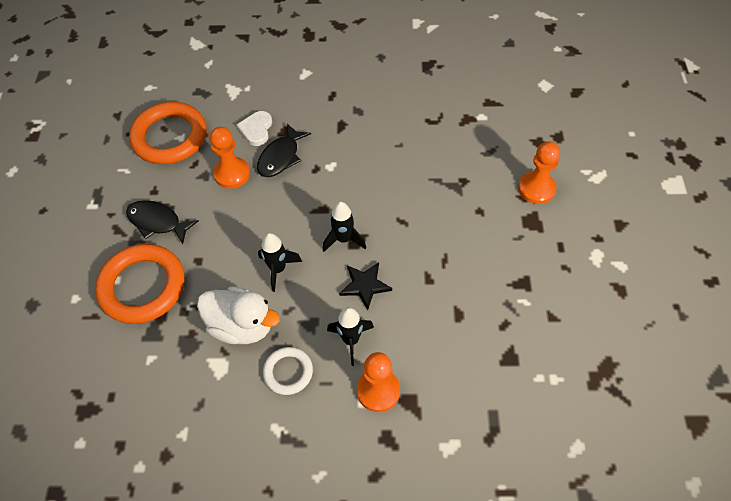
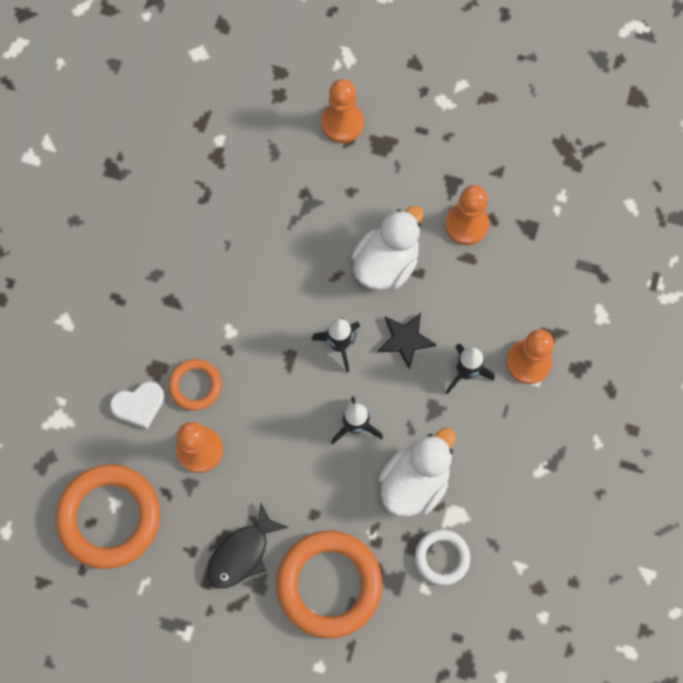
camera: 75 degrees left, 15 degrees up
white heart [237,111,272,146] -> white heart turned 45 degrees counterclockwise [110,381,165,429]
black fish [257,124,311,177] -> orange ring [168,359,221,411]
white ring [263,347,313,395] -> white ring moved to [415,529,470,585]
none -> white duck [351,205,423,290]
none -> orange pawn [445,185,489,245]

